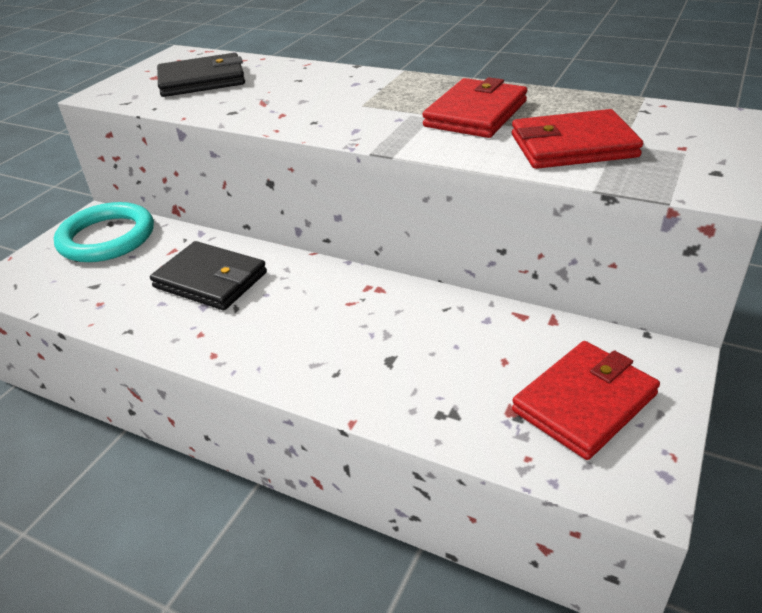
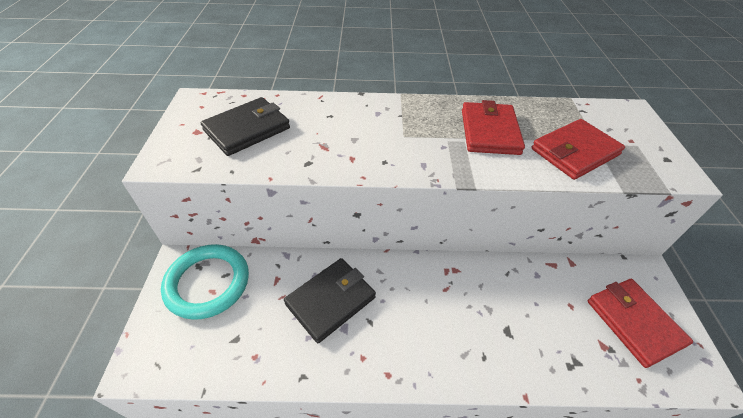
camera: 30 degrees left, 10 degrees up
black wallet [150,241,267,310] -> black wallet turned 45 degrees counterclockwise [284,258,376,343]
red wallet [512,341,660,460] -> red wallet turned 45 degrees counterclockwise [587,279,693,368]

